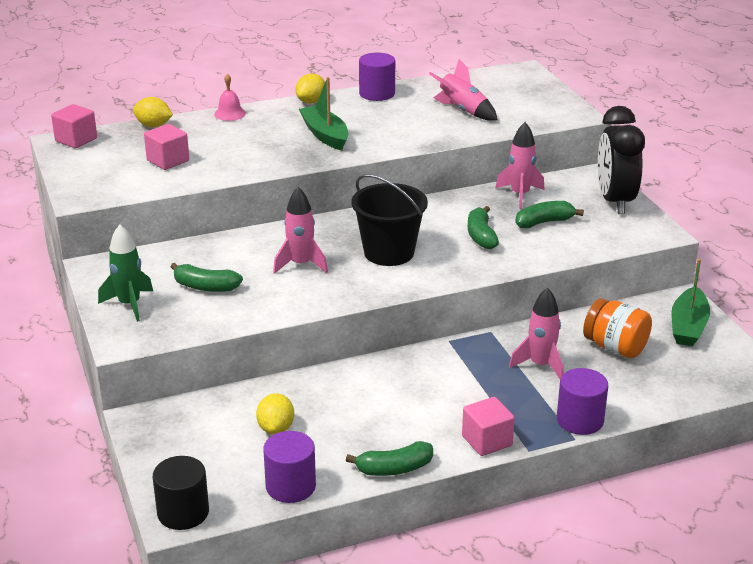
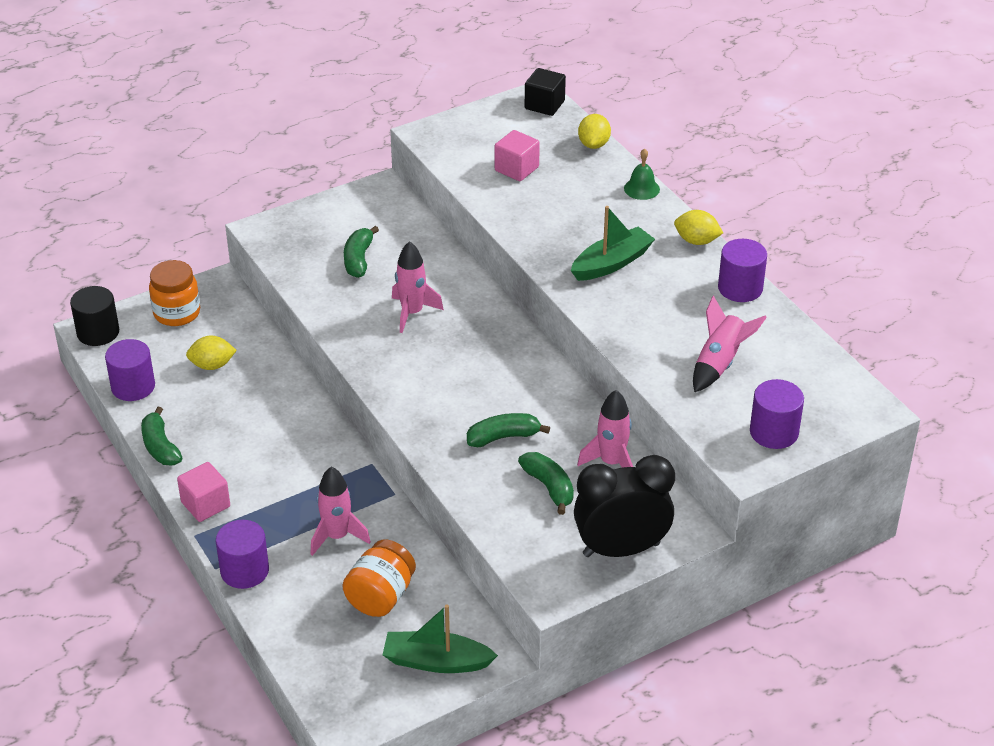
camera: 80 degrees right, 10 degrees up
pink cube [51,104,97,148] -> black cube [525,68,566,116]
green rocket [98,225,153,322] -> none
pink bell [214,74,246,121] -> green bell [624,148,660,200]
black bucket [351,174,428,266] -> none
none -> orange jar [149,260,200,326]
none -> purple cylinder [750,379,804,449]

